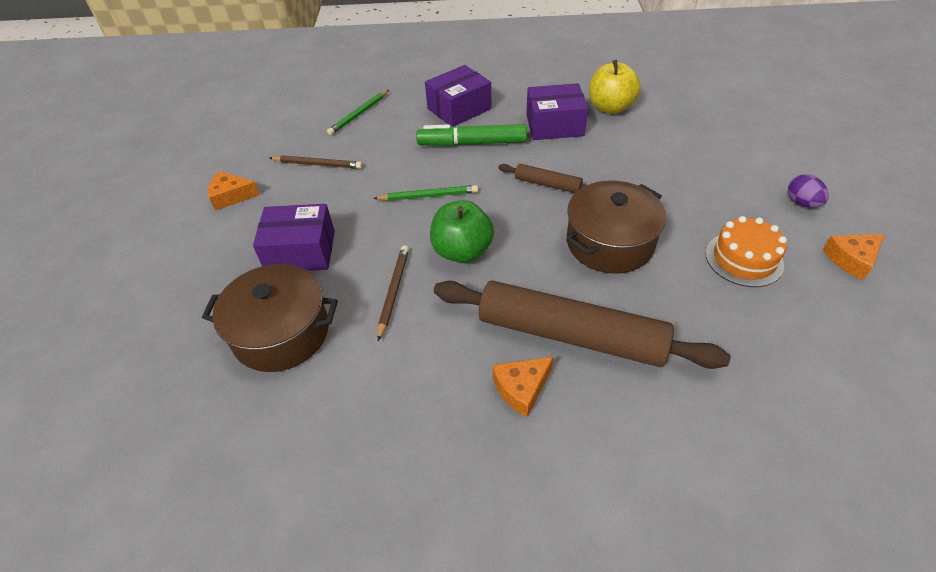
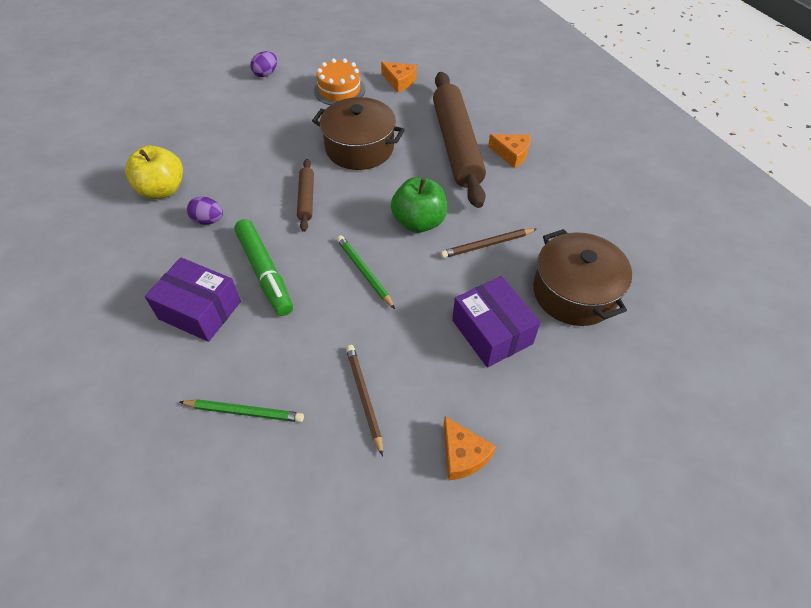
camera: 120 degrees left, 5 degrees up
purple box [526,83,588,140] -> purple egg [187,196,223,225]
orange cheese [823,234,885,280] -> orange cheese moved to [381,62,417,93]

